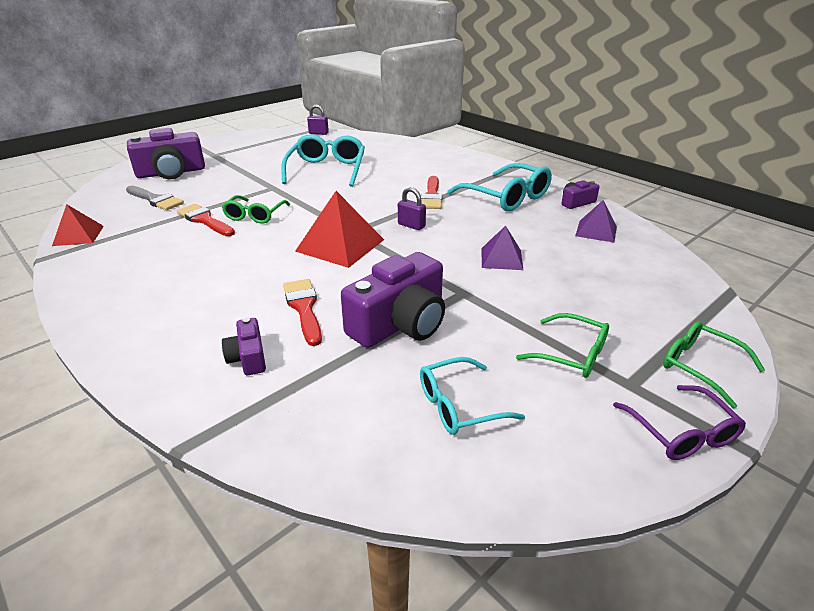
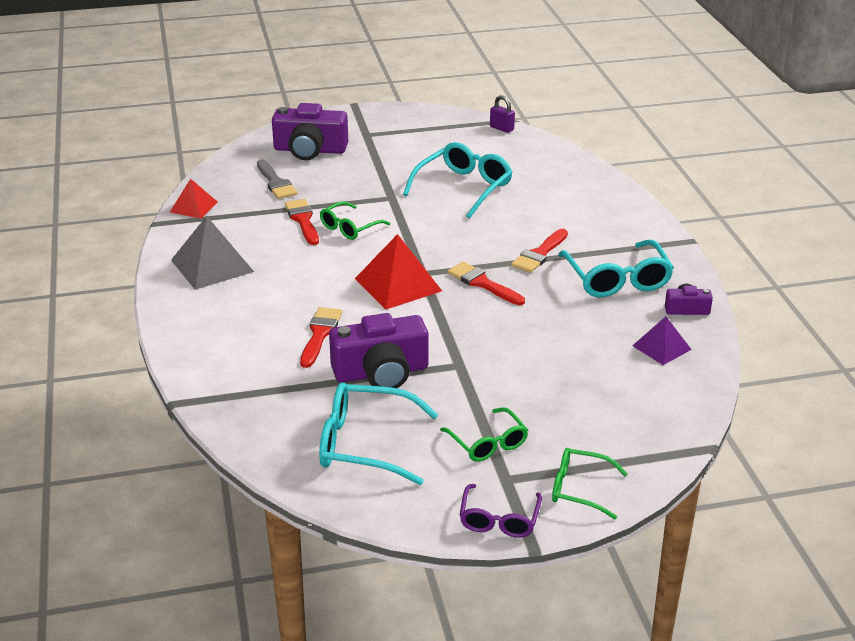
camera: 30 degrees right, 0 degrees up
purple camera [222,318,266,375] -> none
purple padlock [398,187,426,230] -> red brush [448,262,525,305]
turquoise glasses [420,357,525,435] -> turquoise glasses [319,382,438,485], size x1.63
purple pyramid [482,226,523,270] -> none
green glasses [663,321,765,409] -> green glasses turned 60 degrees counterclockwise [552,448,628,519]
none -> grey pyramid [171,216,254,290]

